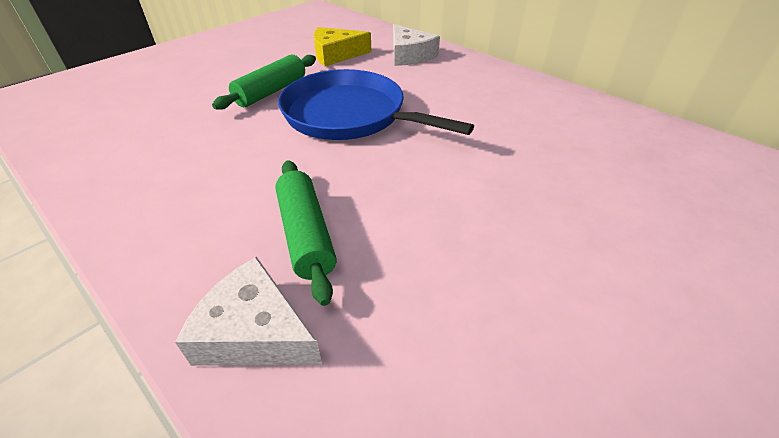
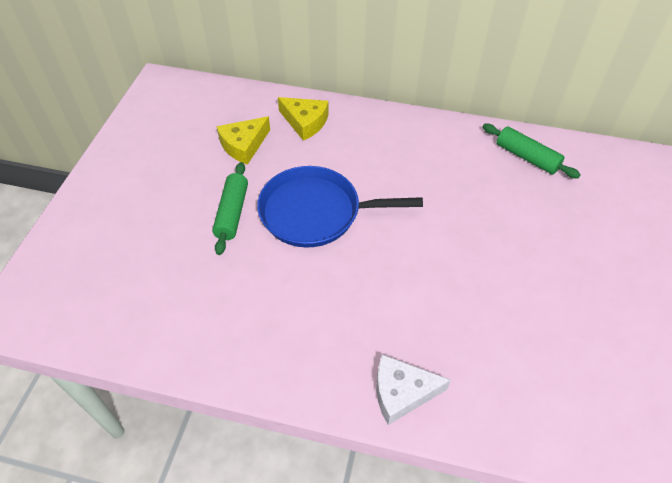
camera: 30 degrees left, 10 degrees up
green rolling pin [275,160,337,306] -> green rolling pin moved to [483,124,581,179]
white cheese [393,24,440,66] -> yellow cheese [278,97,329,141]

